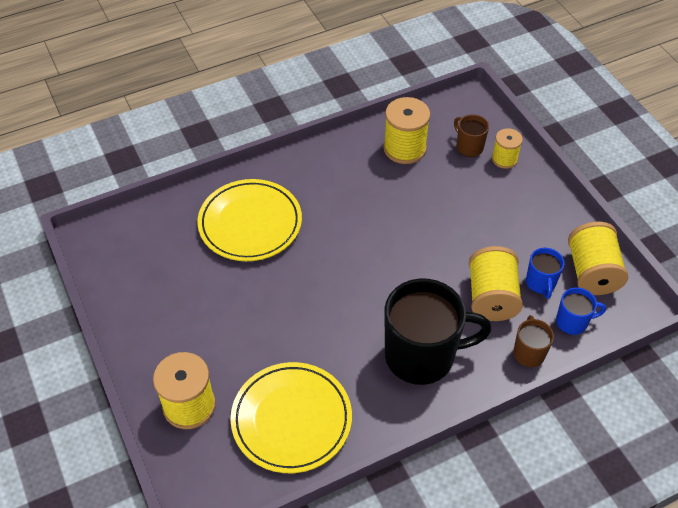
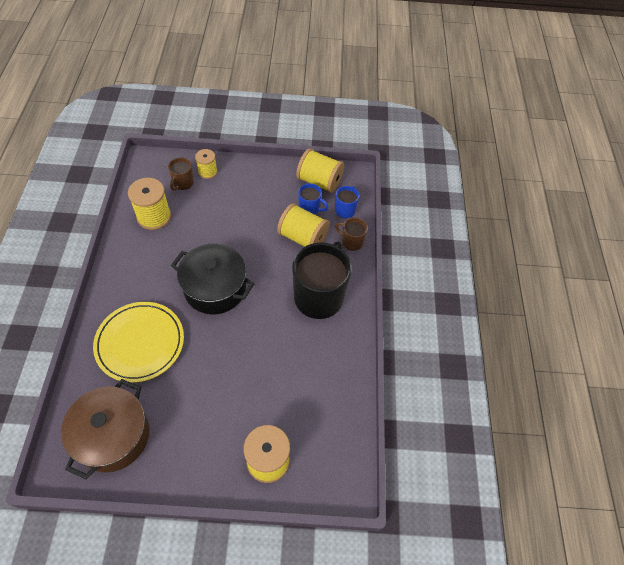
camera: 65 degrees left, 5 degrees up
yellow plate [231,362,352,473] -> none
brown mug [454,114,489,157] -> brown mug turned 60 degrees counterclockwise [168,158,194,191]
none -> brown pot [61,379,149,480]
none -> black pot [171,244,254,314]

